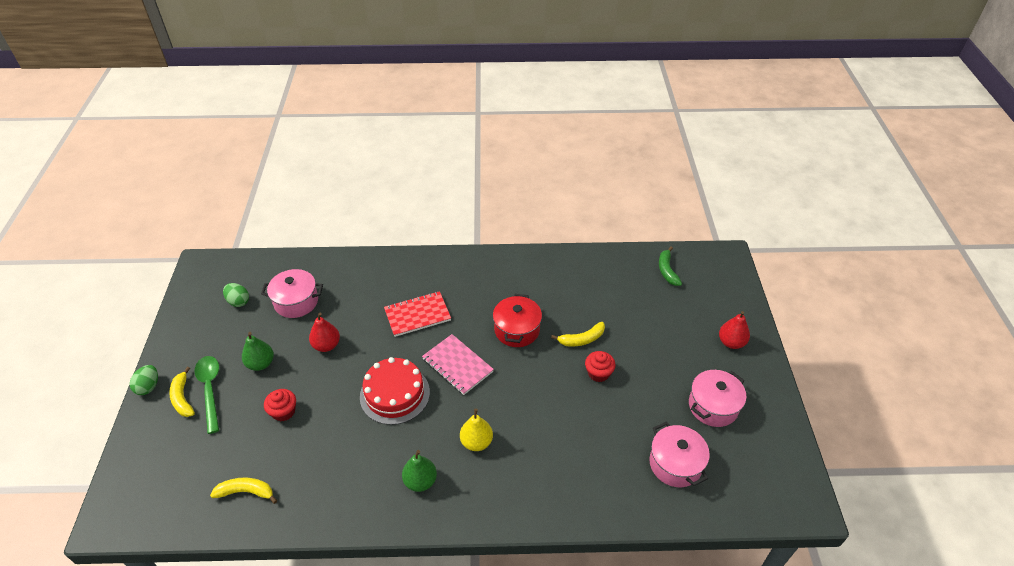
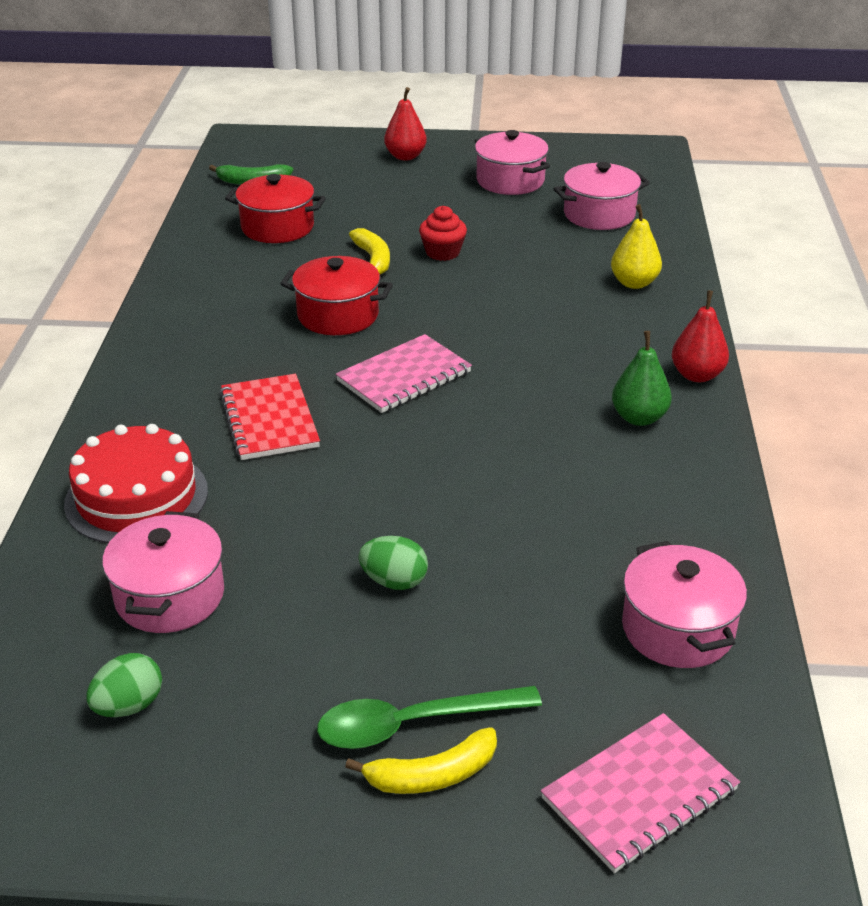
camera: 85 degrees left, 10 degrees down
green egg [130,365,158,395] -> green egg moved to [358,536,428,590]
yellow banana [210,478,277,504] -> pink pot [622,541,747,668]
green pear [242,332,274,371] -> none
red cupcake [264,389,296,421] -> none
red pear [309,313,340,352] -> red pear moved to [672,290,729,382]
red cake [360,357,430,425] -> red cake moved to [64,424,208,543]
yellow pear [460,409,493,451] -> yellow pear moved to [611,204,662,289]
none -> red pot [225,174,326,243]
none -> pink notebook [541,713,740,873]

